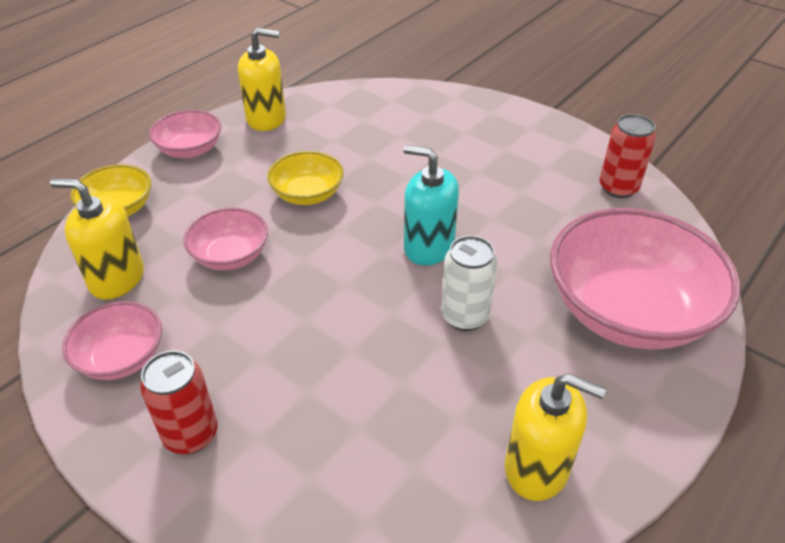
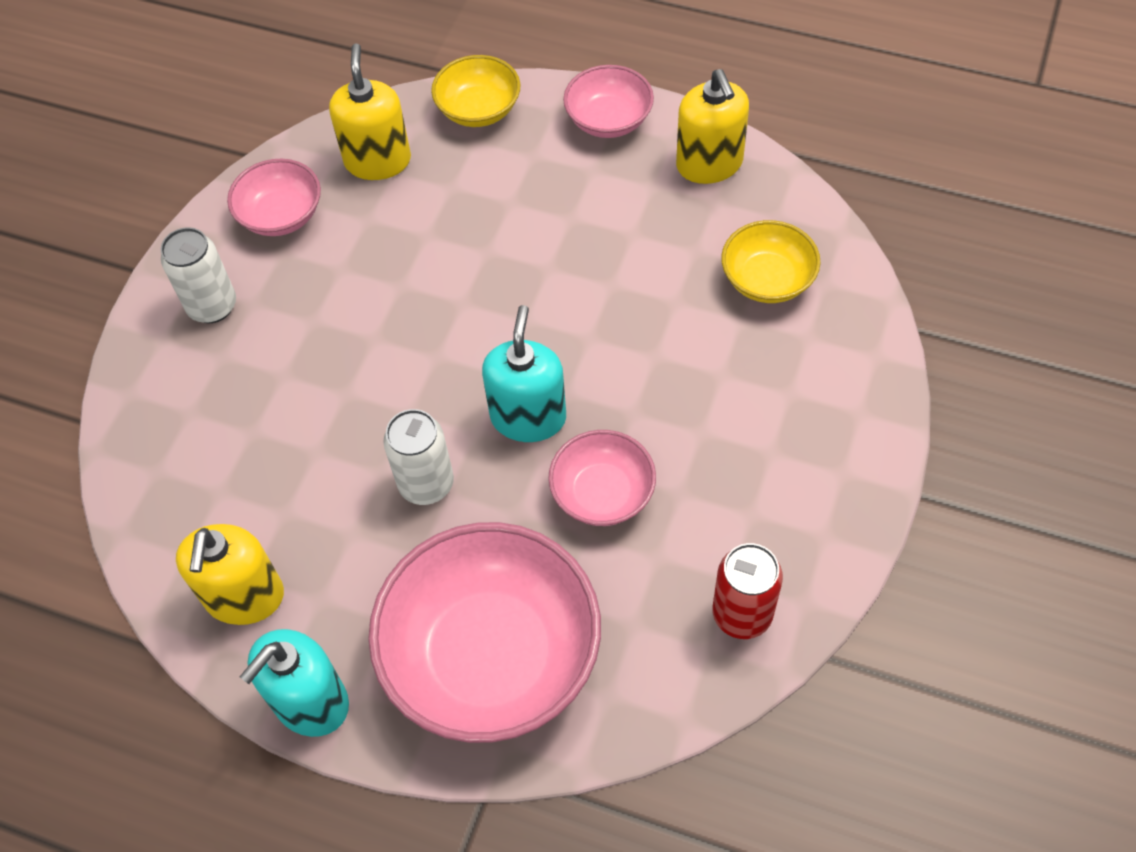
camera: 75 degrees right, 15 degrees up
red can [140,350,218,454] -> white can [161,227,236,323]
pink bowl [184,208,268,270] -> pink bowl moved to [548,430,656,526]
yellow bowl [267,151,344,205] -> yellow bowl moved to [721,220,821,303]
none -> turquoise soap dispenser [240,629,349,737]

